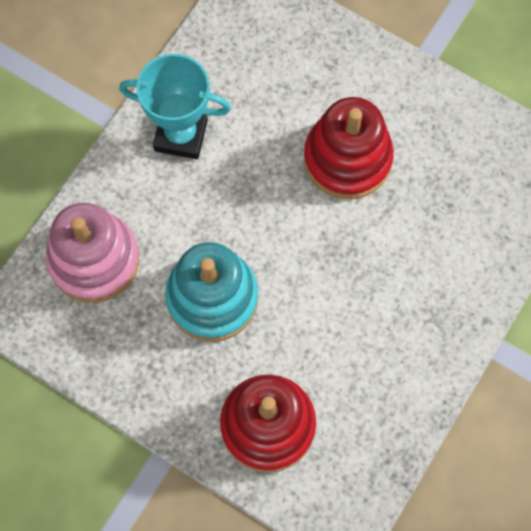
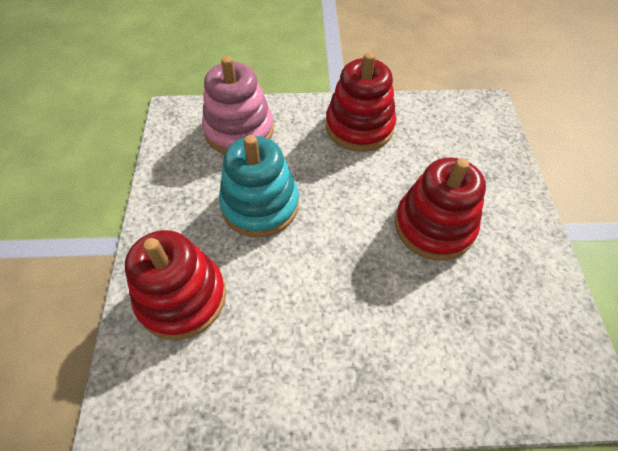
camera: 55 degrees right, 15 degrees down
turquoise trophy [119,54,231,159] -> red stacking toy [326,52,396,152]

